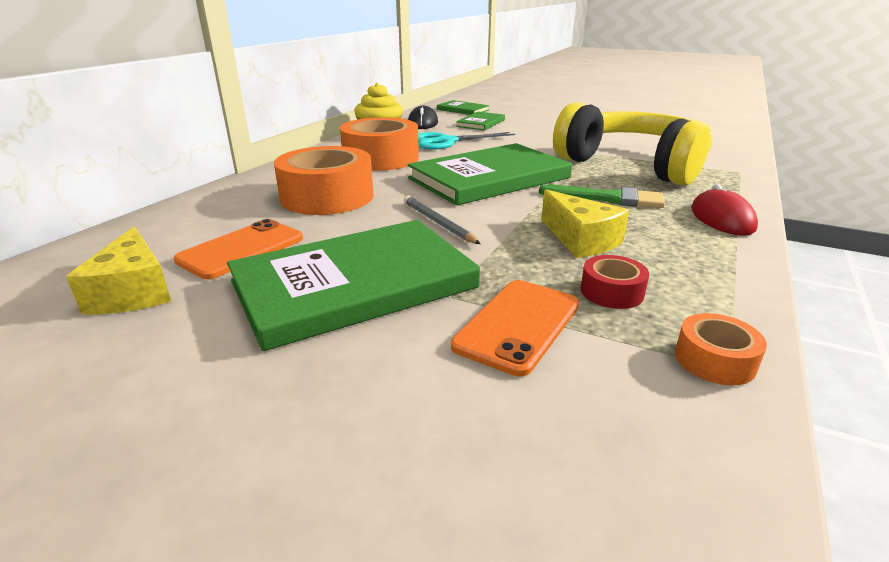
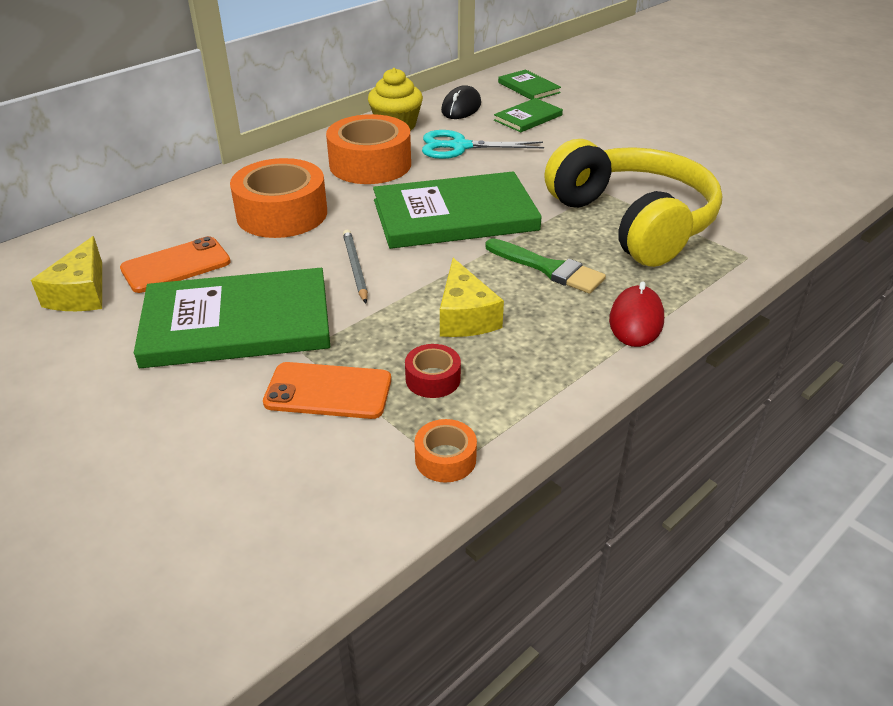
camera: 20 degrees right, 10 degrees up
orange phone [451,280,579,377] -> orange phone turned 45 degrees clockwise [263,362,391,419]

